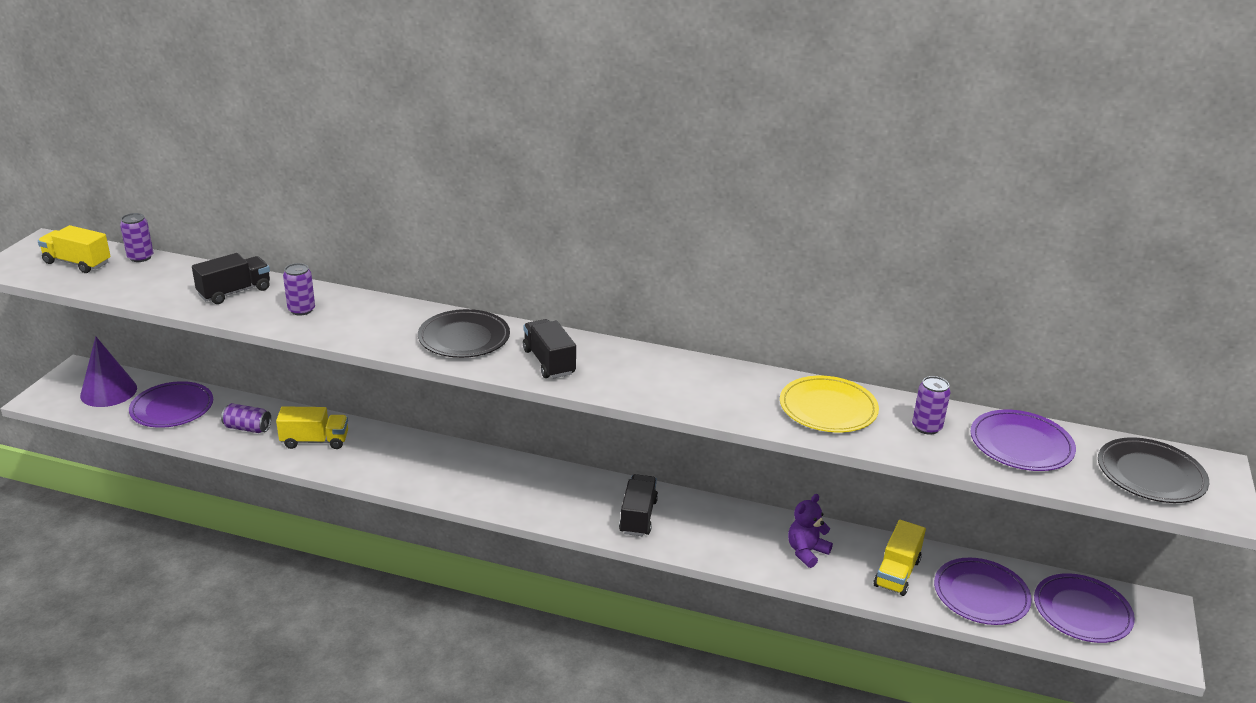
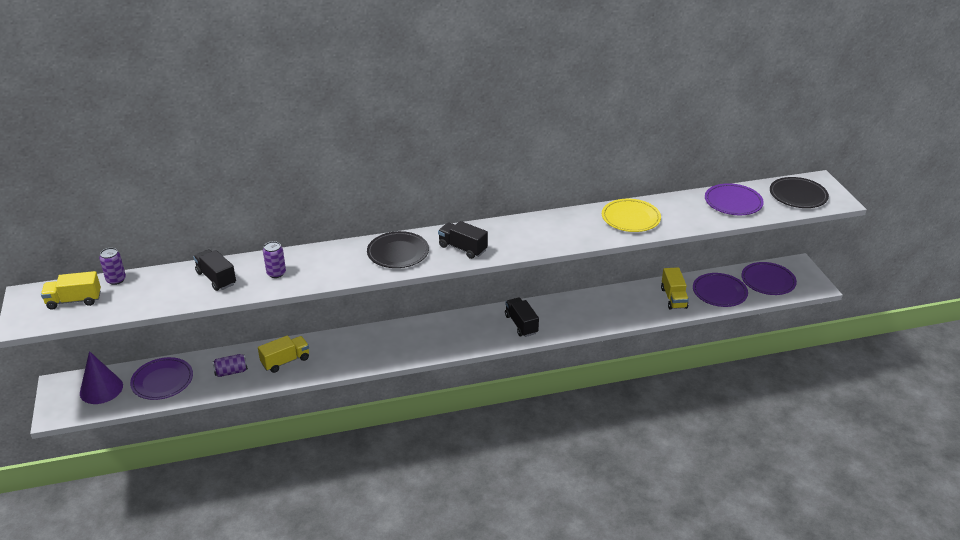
camera: 30 degrees left, 5 degrees up
black truck [192,253,270,304] -> black truck turned 60 degrees counterclockwise [193,249,236,291]
purple teddy bear [788,494,833,568] -> none
purple can [912,376,951,435] -> none

